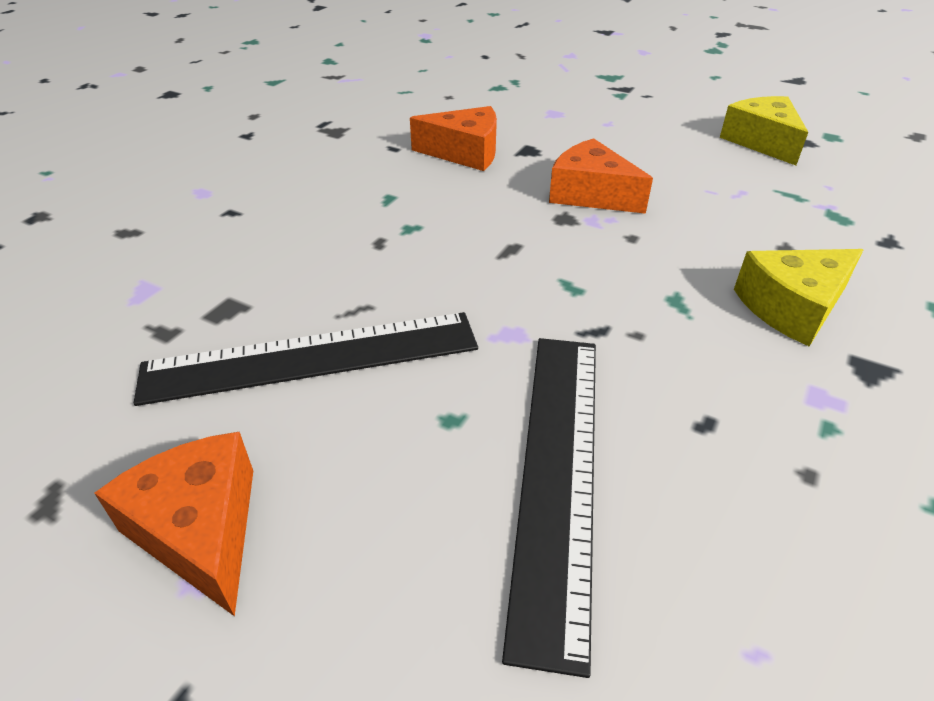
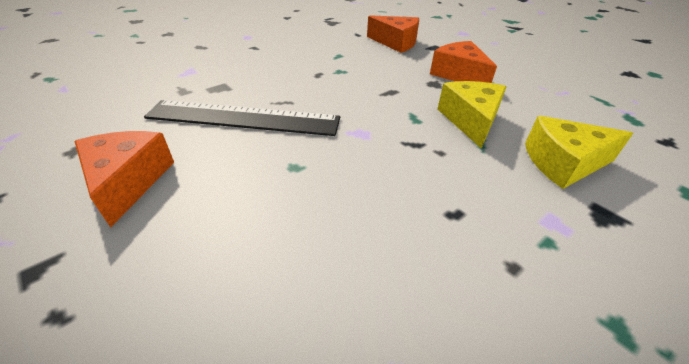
camera: 20 degrees right, 0 degrees up
black ruler [502,338,596,678] -> none
yellow cheese [720,96,808,165] -> yellow cheese moved to [438,81,506,148]

